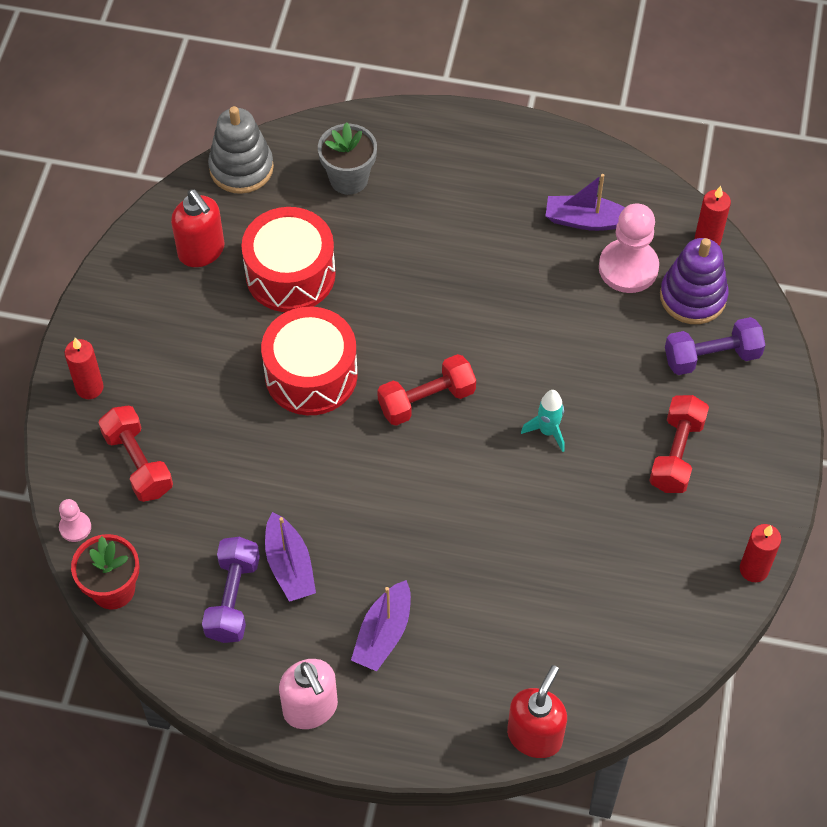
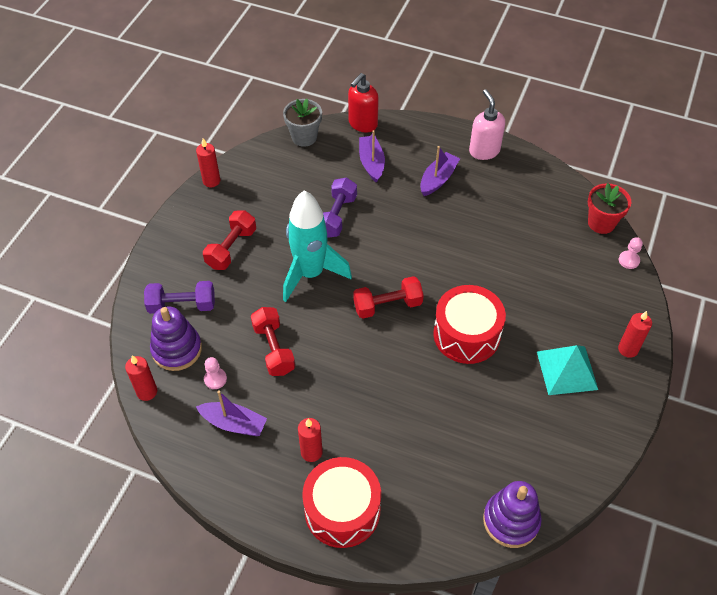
camera: 170 degrees left, 5 degrees down
red dumbbell [99,405,173,502] -> red dumbbell moved to [251,307,295,376]
red soap dispenser [171,190,224,267] -> none
purple dumbbell [202,537,260,643] -> purple dumbbell moved to [323,177,357,238]
grey stacking toy [208,106,274,194] -> purple stacking toy [483,481,542,548]
red drum [241,207,336,312] -> red drum moved to [302,457,381,548]
purple boat [265,512,316,602] -> purple boat moved to [359,130,385,183]
grey flower pot [318,122,377,195] -> grey flower pot moved to [283,99,322,147]
turquoise rocket [521,390,565,452] -> turquoise rocket [283,190,352,302], size x2.25
pink pawn [599,203,659,293] -> pink pawn [204,357,227,389], size x0.49
none -> red candle [298,418,323,462]
none -> turquoise pyramid [537,345,598,395]

